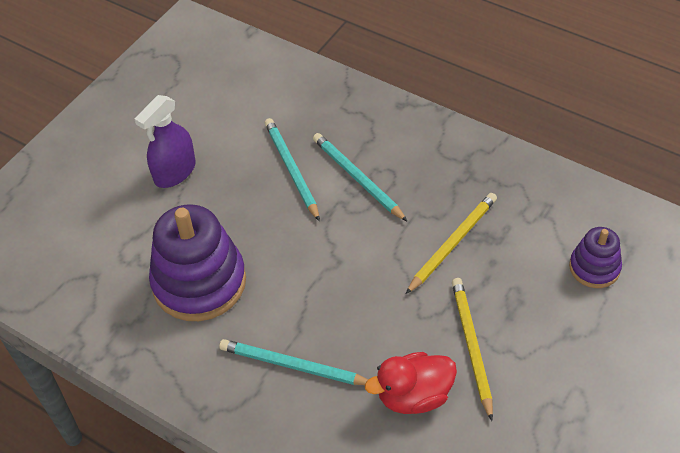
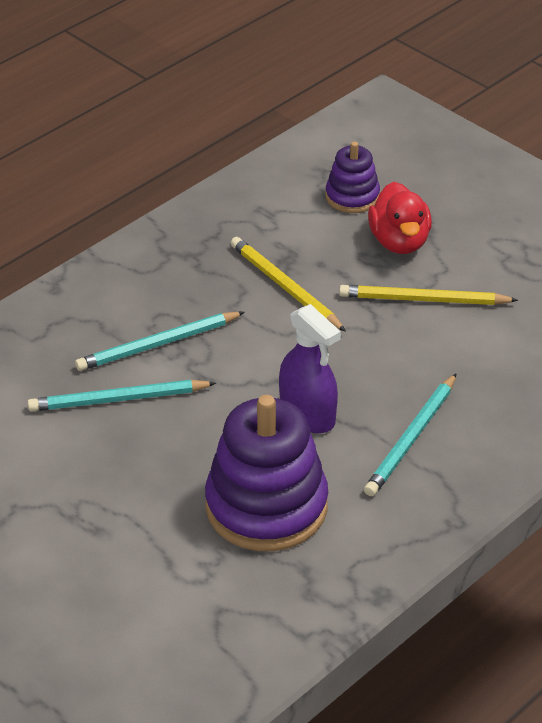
camera: 80 degrees left, 10 degrees down
purple spray bottle [135,95,196,188] -> purple spray bottle moved to [279,304,341,433]
red duck [365,352,457,414] -> red duck moved to [368,182,432,254]

